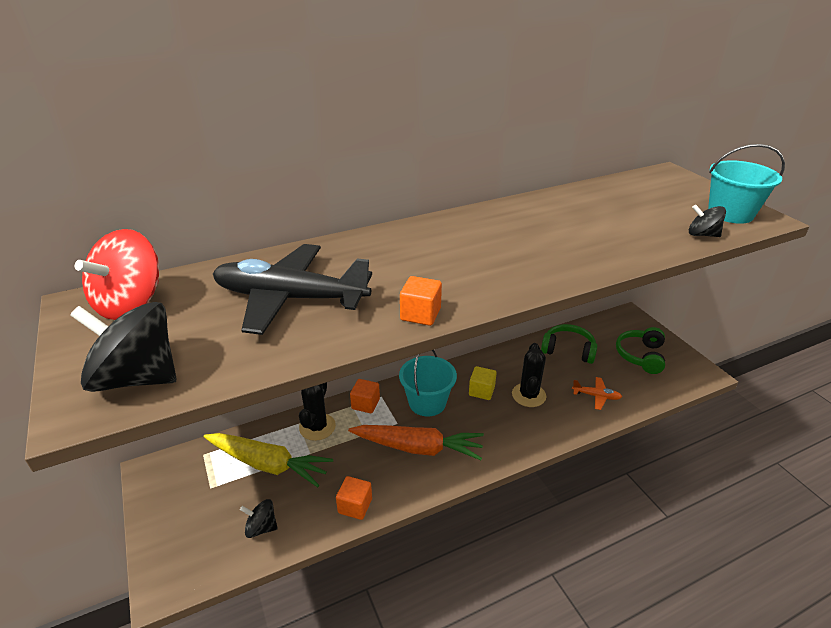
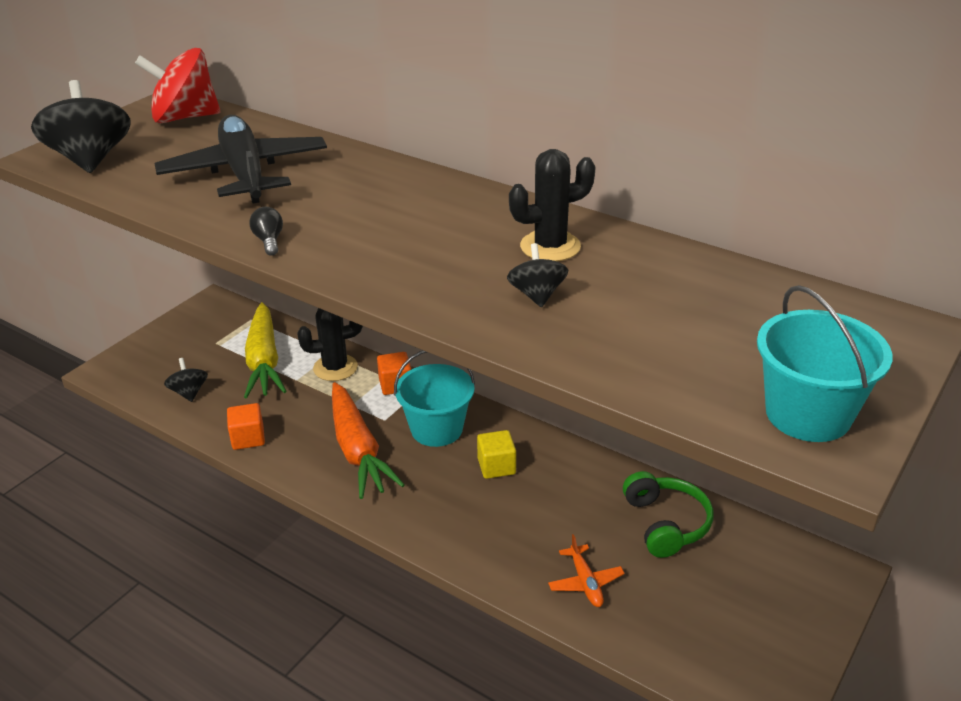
camera: 60 degrees right, 0 degrees up
orange cube [400,276,442,326] -> black light bulb [249,207,283,256]
black cactus [512,343,546,407] -> black cactus moved to [509,149,596,261]
green headphones [616,327,665,374] -> none
black spinning top [689,205,726,237] -> black spinning top moved to [507,243,568,308]

